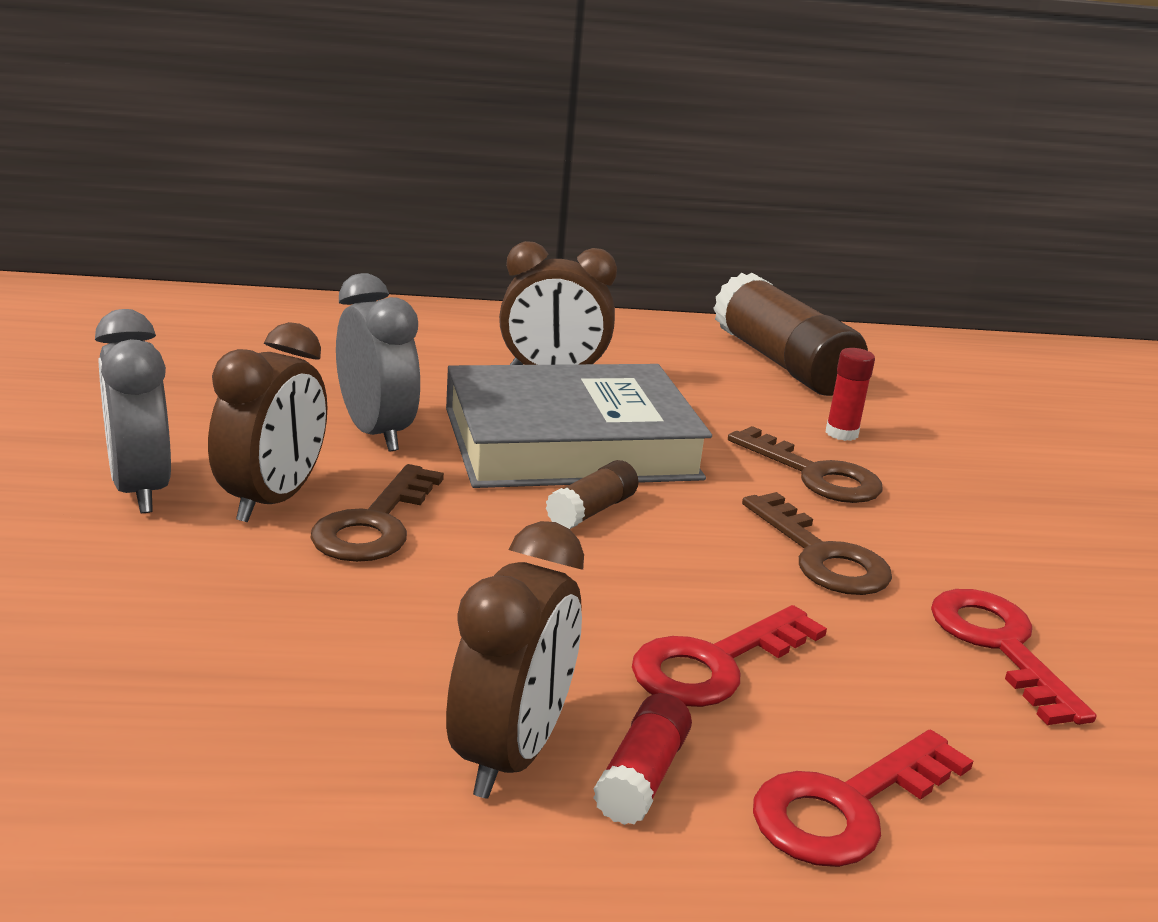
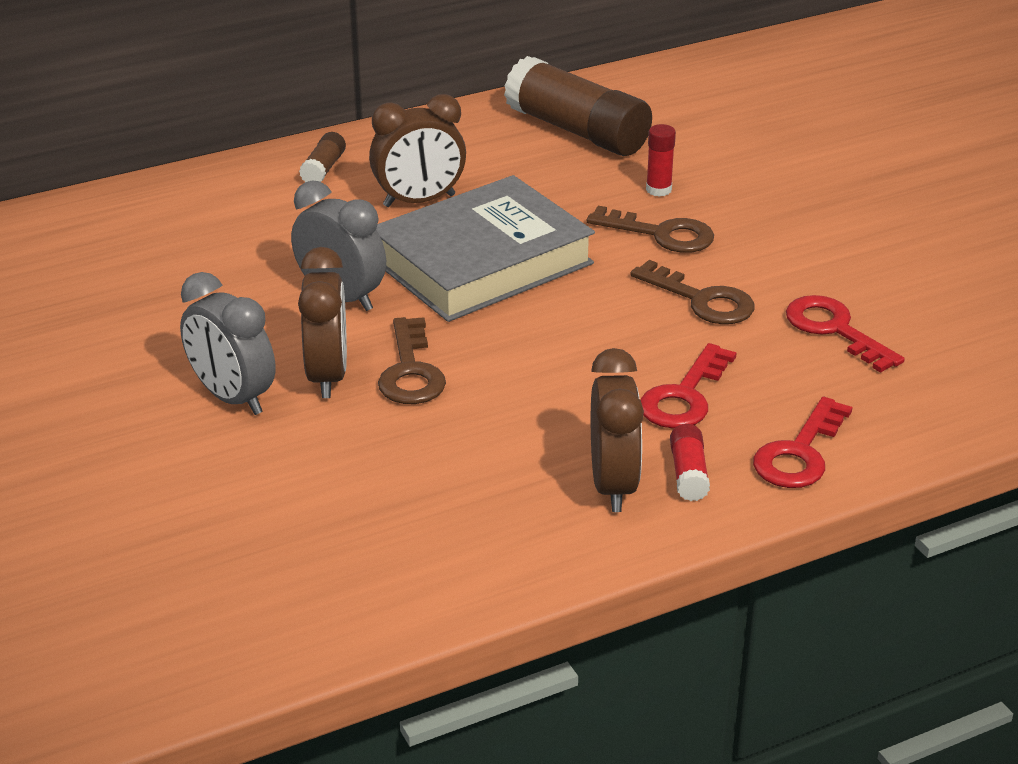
camera: 20 degrees left, 10 degrees up
brown glue stick [546,460,638,529] -> brown glue stick moved to [299,132,346,182]

